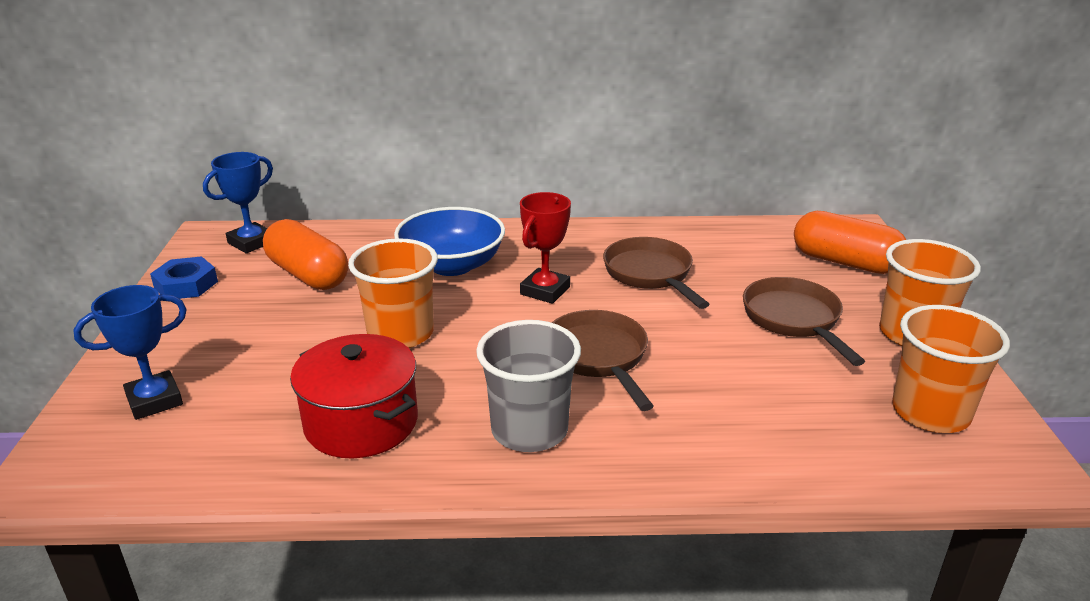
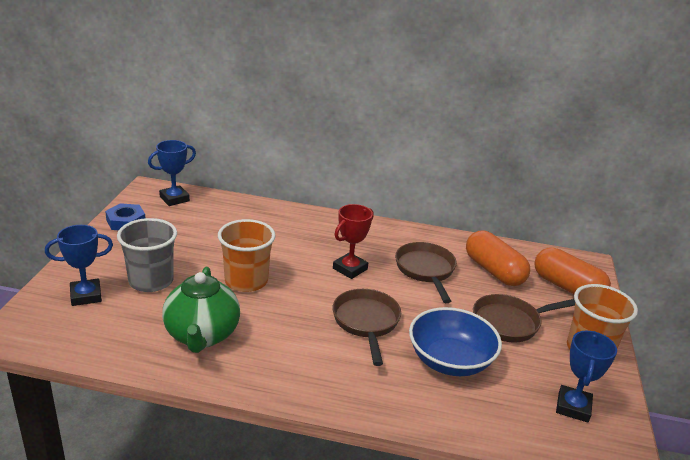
camera: 10 degrees right, 0 degrees up
orange capsule [263,219,349,290] -> orange capsule moved to [466,231,530,286]
red pot [290,334,418,458] -> green teapot [162,267,240,353]
blue bowl [394,207,505,276] -> blue bowl moved to [409,307,502,376]
grey cup [476,320,581,452] -> grey cup moved to [117,218,177,292]
brown pan [743,277,865,366] -> brown pan turned 105 degrees counterclockwise [473,294,575,342]
orange cup [892,305,1010,433] -> blue trophy [556,331,617,423]

